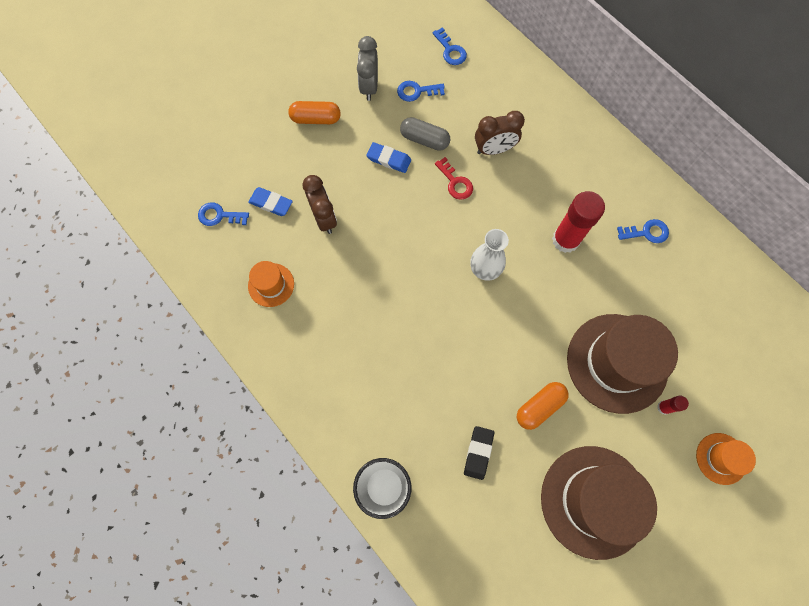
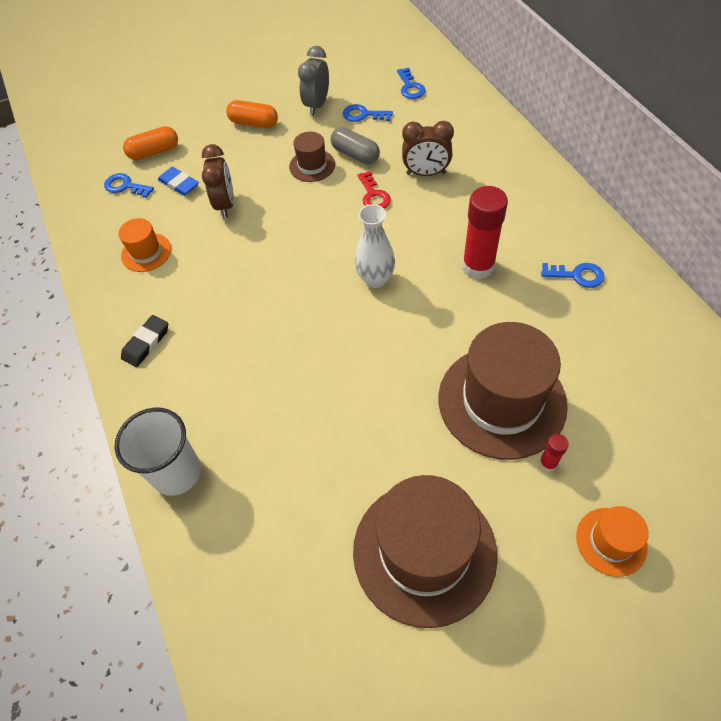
camera: 20 degrees right, 15 degrees down
blue eraser [366,142,411,173] -> brown hat [289,132,335,182]
black eraser [464,426,494,480] -> black eraser moved to [121,315,168,367]
orange capsule [517,382,568,430] -> orange capsule moved to [123,126,178,160]

